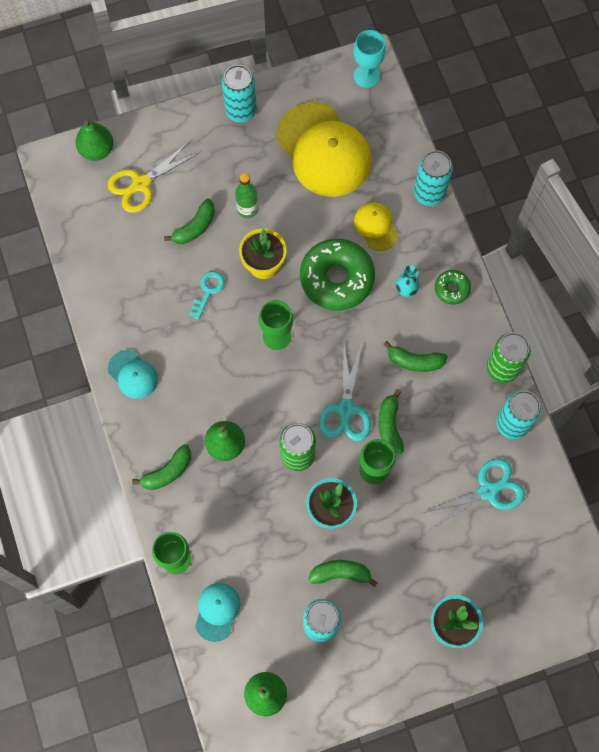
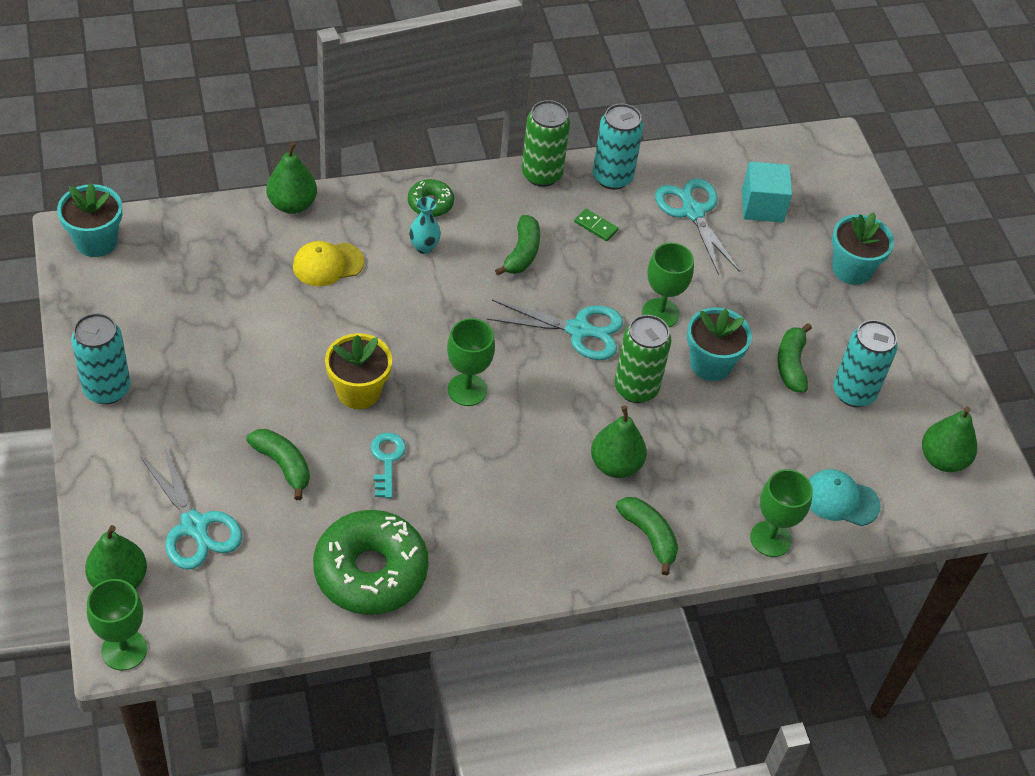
camera: 90 degrees left, 20 degrees down
yellow scissors [107,141,199,213] -> turquoise scissors [140,446,242,570]
turquoise cap [108,350,158,399] -> none
turquoise key [189,271,225,320] -> turquoise key turned 60 degrees clockwise [371,433,406,498]
green bottle [235,173,258,218] -> none
yellow cap [277,102,371,197] -> none
green donut [300,238,375,311] -> green donut moved to [313,510,429,615]
turquoise goblet [353,30,386,88] -> turquoise flower pot [57,183,122,257]
green banana [378,389,404,454] -> none
turquoise can [414,150,453,206] -> green pear [267,141,317,214]
none -> green goblet [87,579,147,670]
none -> green domino [574,209,618,241]
none -> turquoise cube [742,161,792,222]

